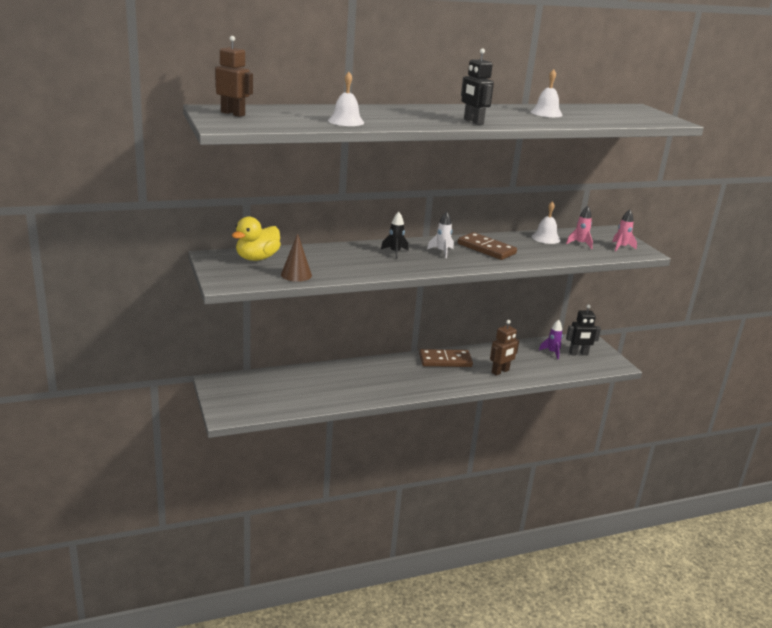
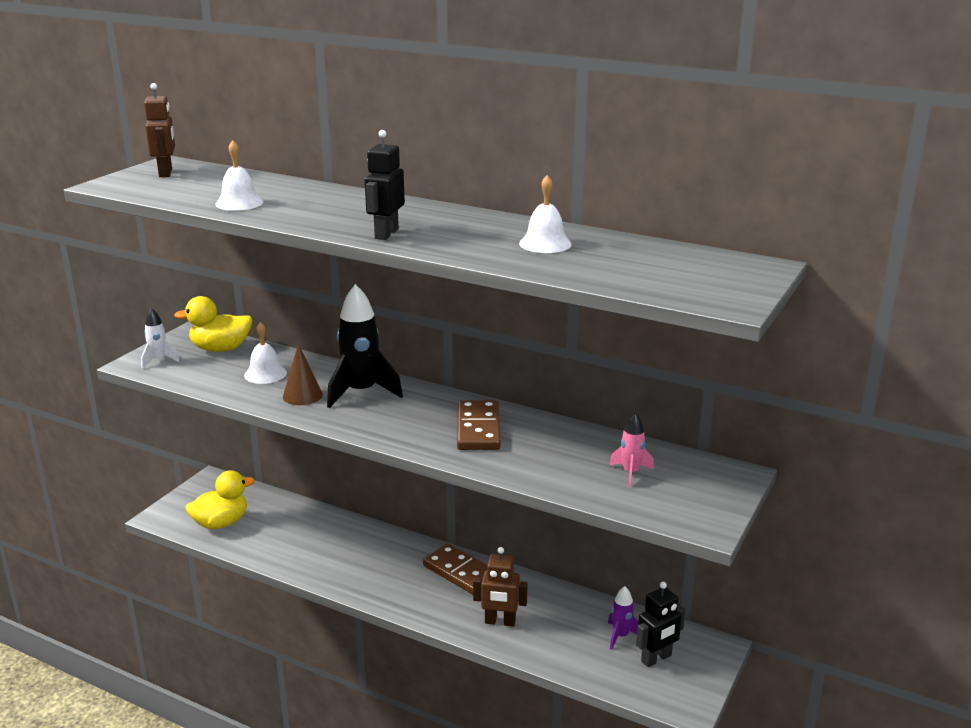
camera: 50 degrees right, 0 degrees up
brown cone [281,233,312,282] -> brown cone moved to [283,344,323,405]
black rocket [381,212,408,259] -> black rocket [327,284,403,408], size x1.93
white rocket [427,212,454,258] -> white rocket moved to [141,308,179,368]
white bell [532,201,560,244] -> white bell moved to [244,322,287,384]
black robot [566,304,601,356] -> black robot turned 75 degrees counterclockwise [636,582,685,667]
pink rocket [612,209,637,251] -> none
none -> yellow duck [185,470,255,529]

